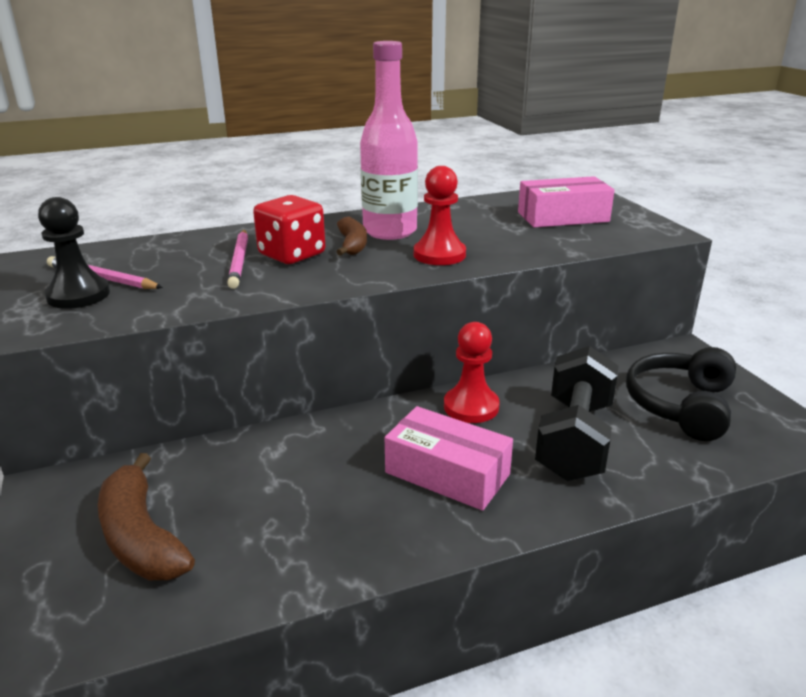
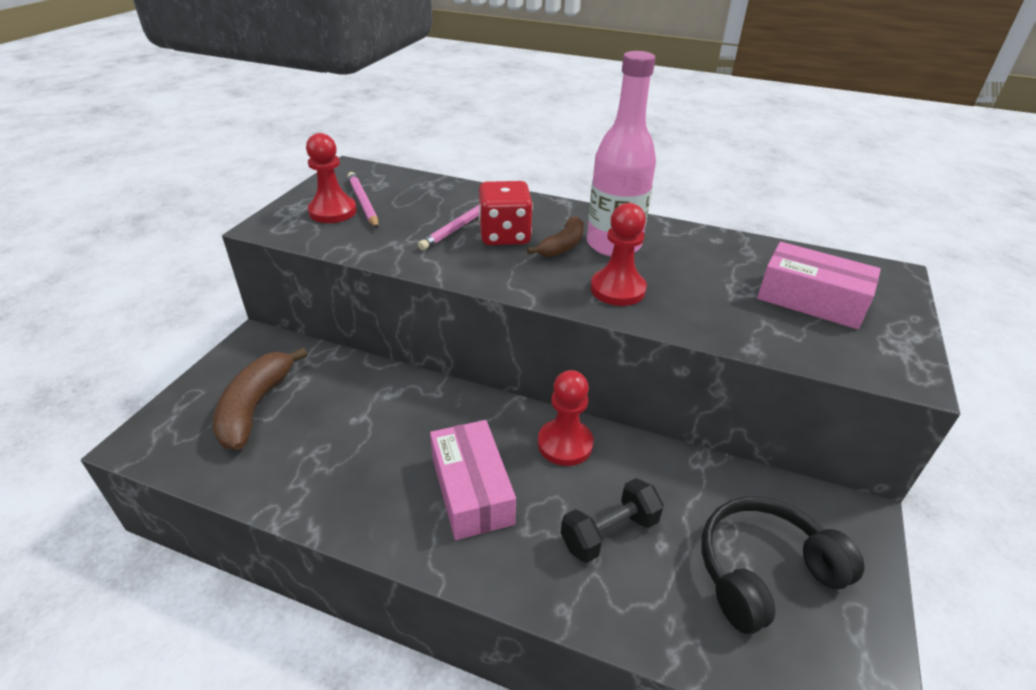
camera: 40 degrees right, 10 degrees up
black pawn [38,197,110,309] -> red pawn [306,133,357,223]
black dumbbell [535,346,618,482] -> black dumbbell [561,478,664,563], size x0.63

